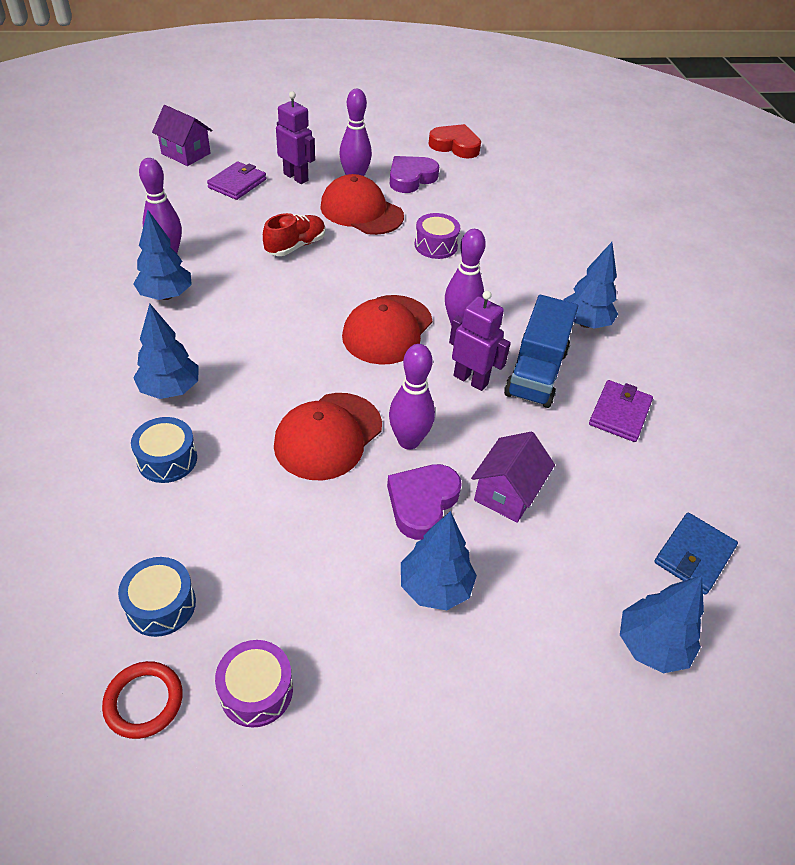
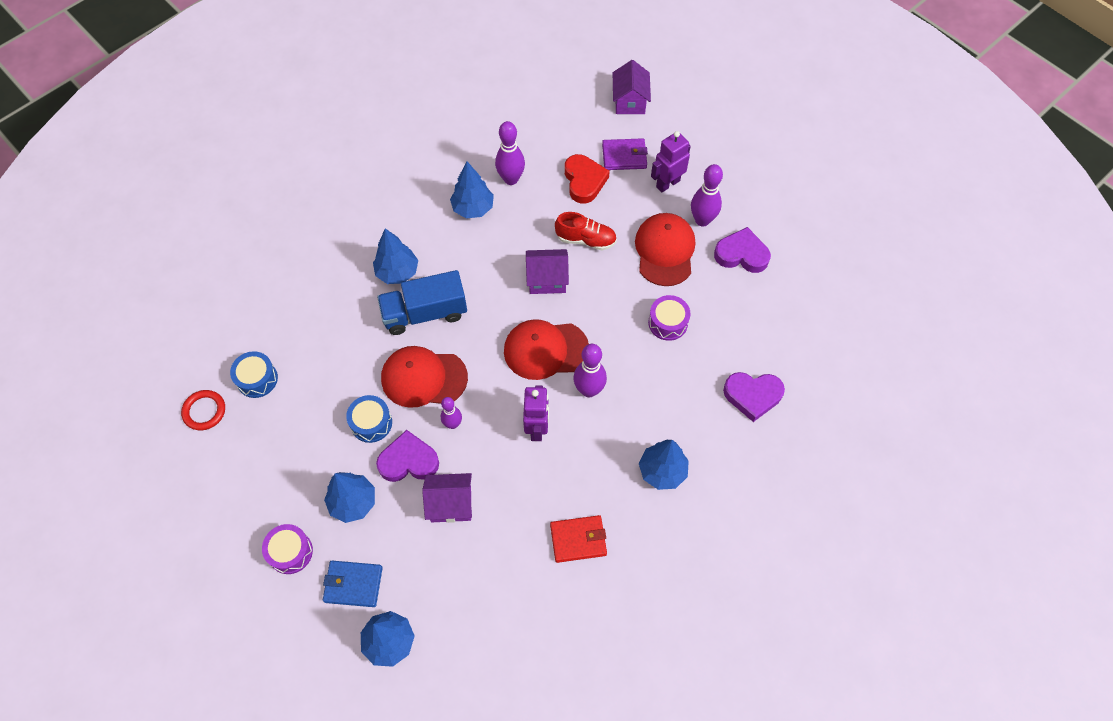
camera: 60 degrees right, 15 degrees up
blue drum [131,417,197,483] -> blue drum moved to [346,395,392,443]
purple drum [215,640,293,728] -> purple drum moved to [262,524,313,574]
purple robot [276,91,315,184] -> purple robot turned 135 degrees counterclockwise [651,131,691,192]
purple bowling pin [389,344,435,449] -> purple bowling pin [441,397,462,429], size x0.64
red heart [428,124,481,158] -> red heart moved to [565,154,610,204]
blue truck [504,295,578,408] -> blue truck moved to [377,270,467,335]
purple wallet [589,380,653,442] -> red wallet [550,515,607,563]
blue wallet [654,513,738,595] -> blue wallet moved to [323,561,382,607]
none -> purple house [526,249,569,294]
none -> purple heart [723,372,785,422]

